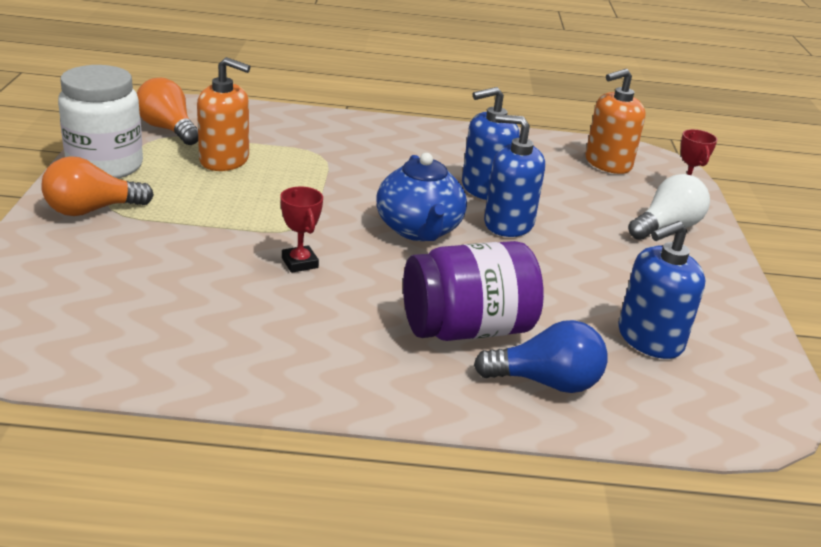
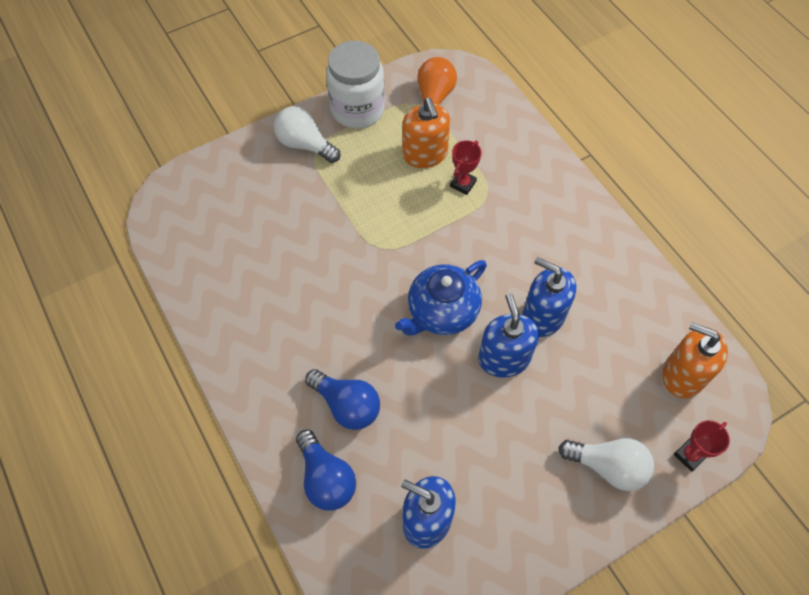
camera: 60 degrees right, 30 degrees up
orange light bulb [41,156,154,216] -> white light bulb [274,106,340,163]
red trophy [280,186,323,273] -> red trophy moved to [450,140,482,195]
purple jar [403,241,544,341] -> blue light bulb [305,369,380,430]

